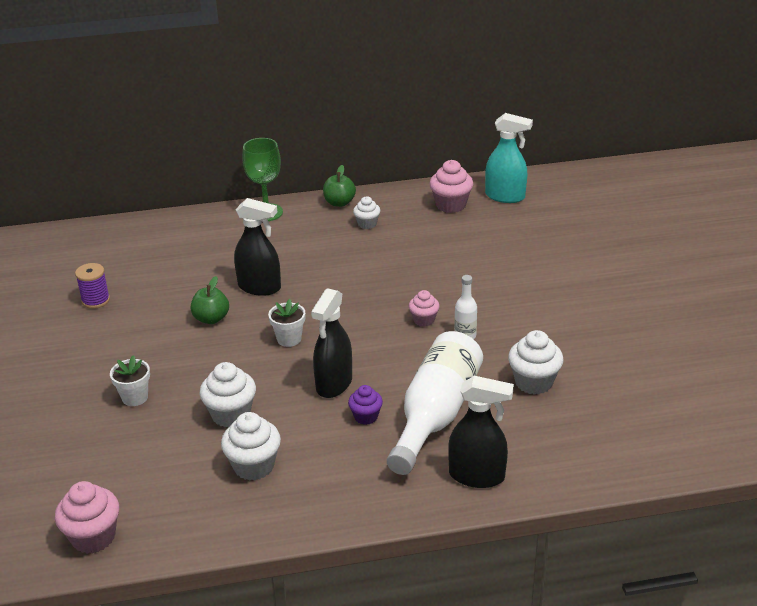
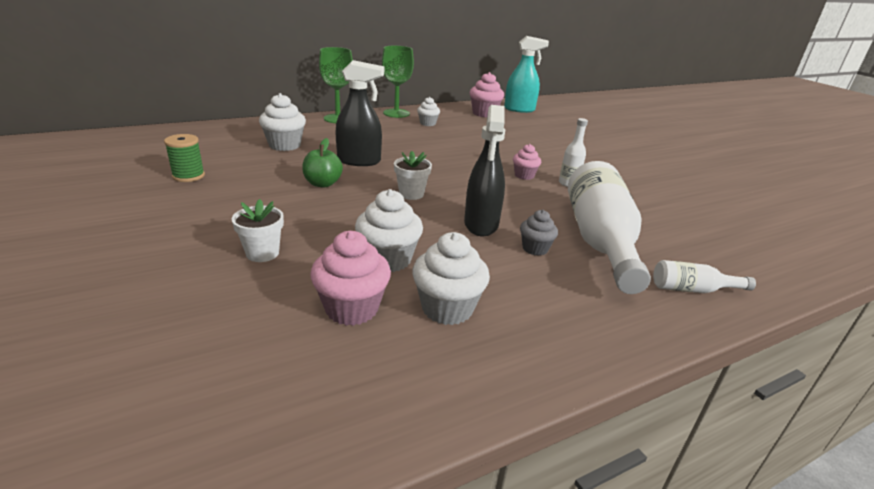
camera: 20 degrees left, 5 degrees down
pink cupcake [55,481,119,554] -> pink cupcake moved to [310,231,391,326]
purple spool [75,263,110,309] -> green spool [164,134,205,182]
green apple [323,165,356,207] -> green goblet [382,46,414,118]
purple cupcake [348,385,383,425] -> grey cupcake [520,210,558,256]
black spray bottle [448,376,514,488] -> white bottle [653,260,756,293]
white cupcake [508,330,564,395] -> white cupcake moved to [259,93,306,151]

